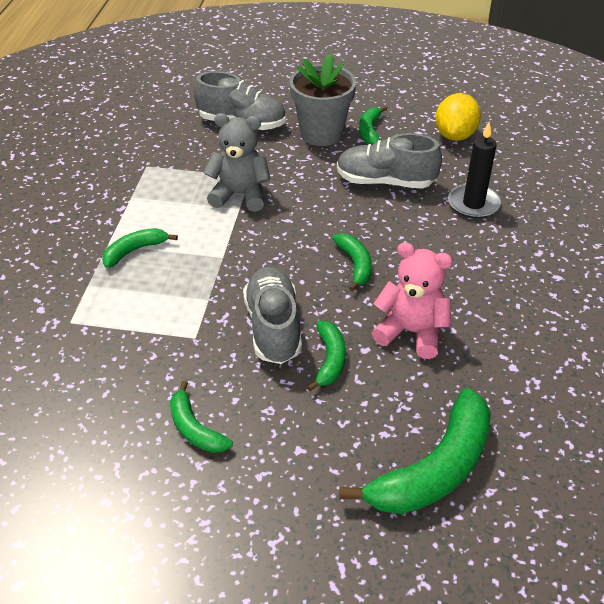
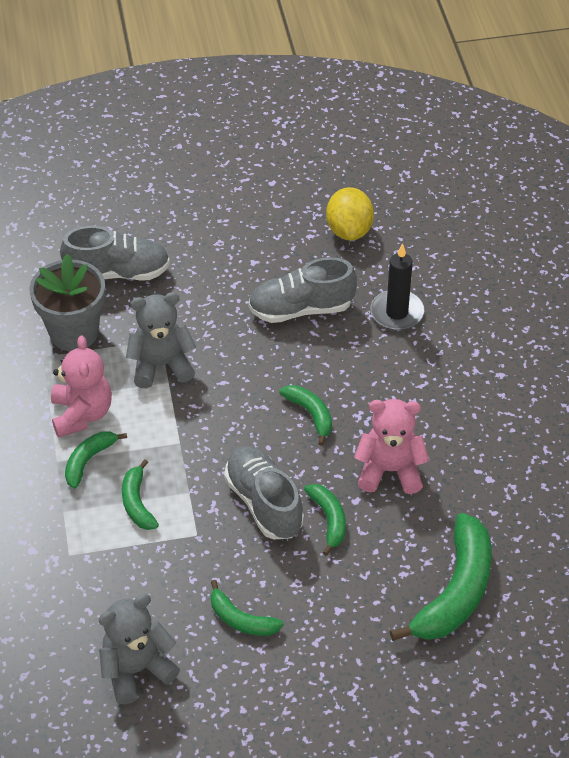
camera: 20 degrees left, 5 degrees up
grey flower pot [290,54,356,146] -> grey flower pot moved to [29,254,105,351]
green banana [359,106,387,145] -> green banana moved to [122,459,159,530]
none -> pink teddy bear [51,336,112,438]
none -> grey teddy bear [98,594,180,704]

